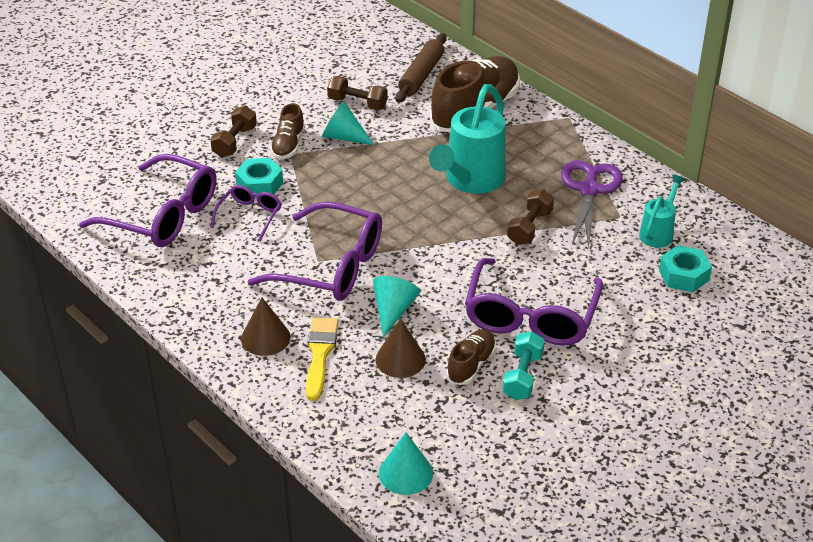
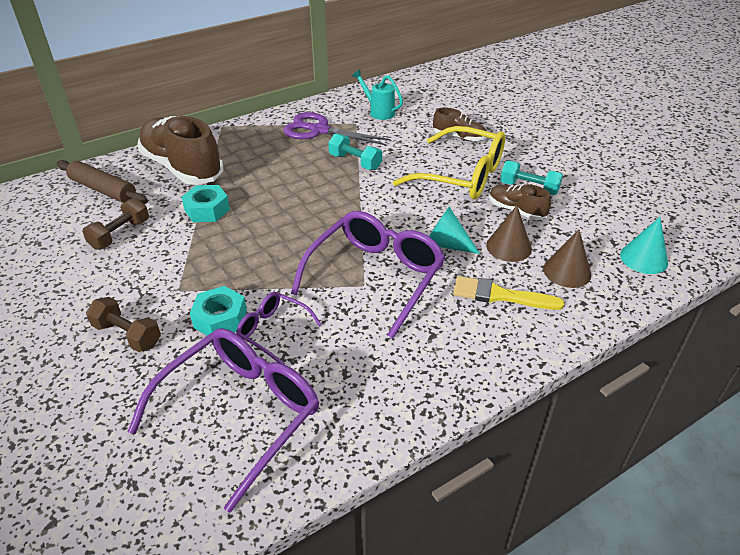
camera: 80 degrees left, 0 degrees up
brown cone [241,297,291,356] -> brown cone moved to [543,230,591,288]
brown shoe [270,103,305,159] -> brown shoe moved to [433,108,487,142]
turquoise cone [322,101,374,145] -> none
turquoise watering can [429,84,506,194] -> none
purple glasses [465,258,603,346] -> yellow glasses [393,126,505,199]
brown dumbbell [507,189,554,245] -> turquoise dumbbell [328,133,382,170]
turquoise nut [659,245,712,292] -> turquoise nut moved to [181,185,230,222]

